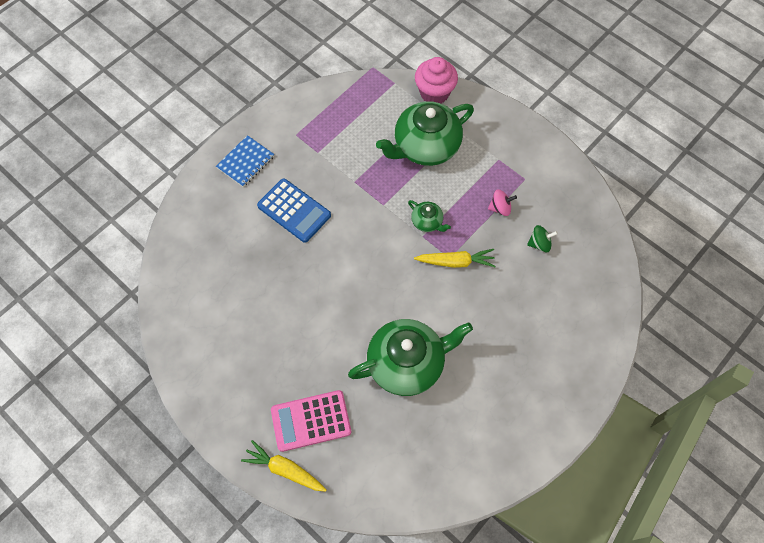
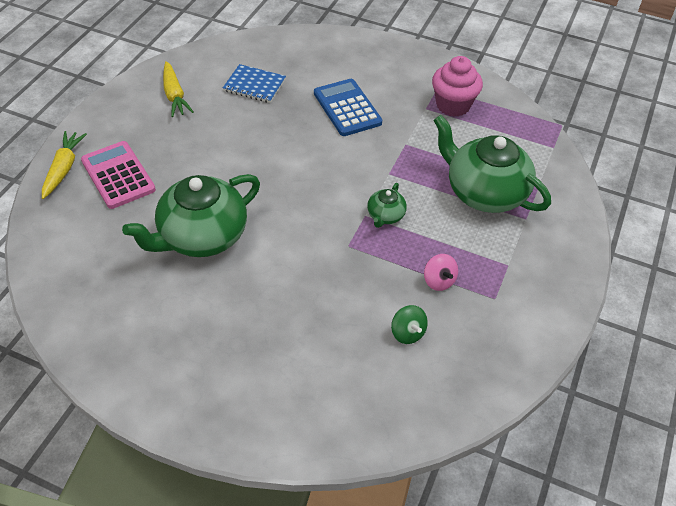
camera: 70 degrees right, 15 degrees down
blue notebook [216,135,274,187] -> blue notebook moved to [223,64,286,103]
blue calculator [257,178,331,243] -> blue calculator turned 135 degrees clockwise [314,79,382,136]
green teapot [348,319,473,396] -> green teapot turned 90 degrees clockwise [122,174,260,257]
yellow carrot [414,249,496,268] -> yellow carrot moved to [163,61,193,117]
pink cupcake [415,57,458,103] -> pink cupcake moved to [432,56,483,117]

